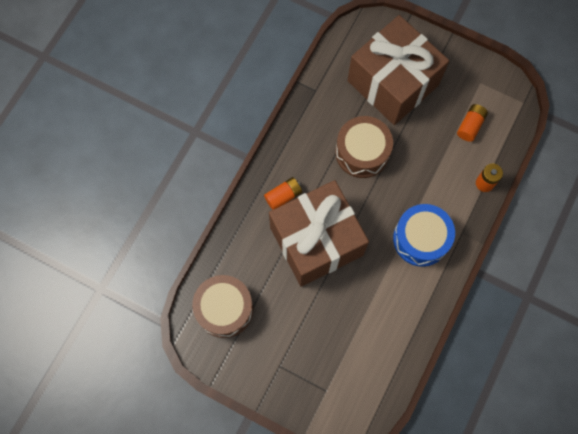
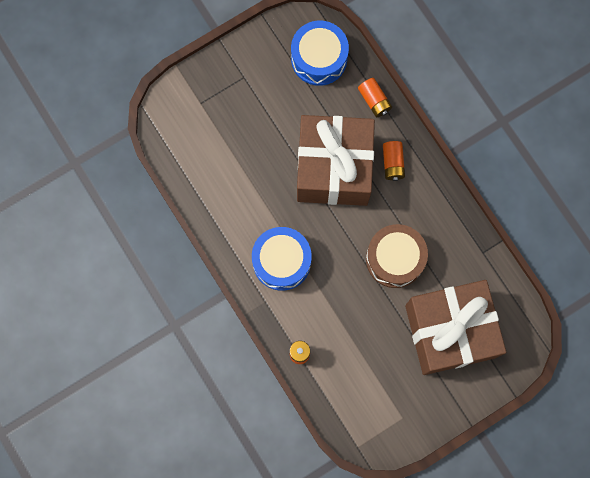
camera: 120 degrees right, 5 degrees up
brown drum [192,275,253,338] -> blue drum [291,21,349,86]
orange battery [457,104,488,142] -> orange battery moved to [358,78,392,117]

